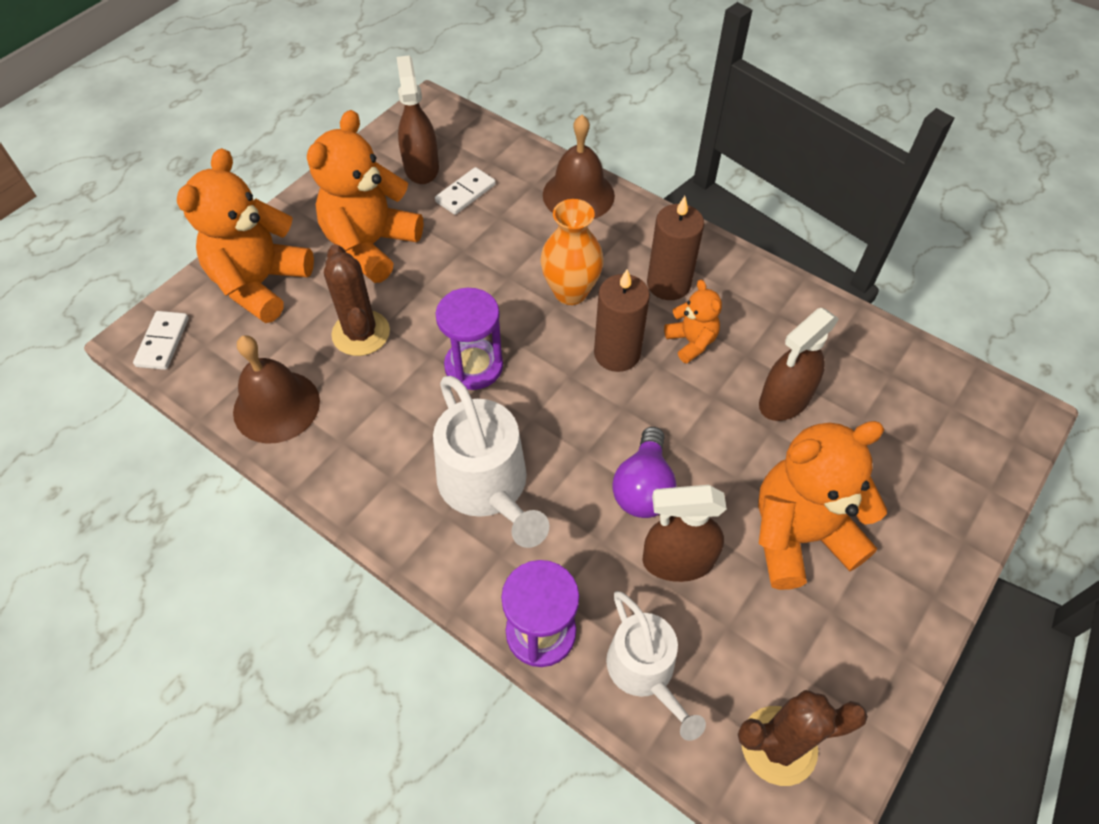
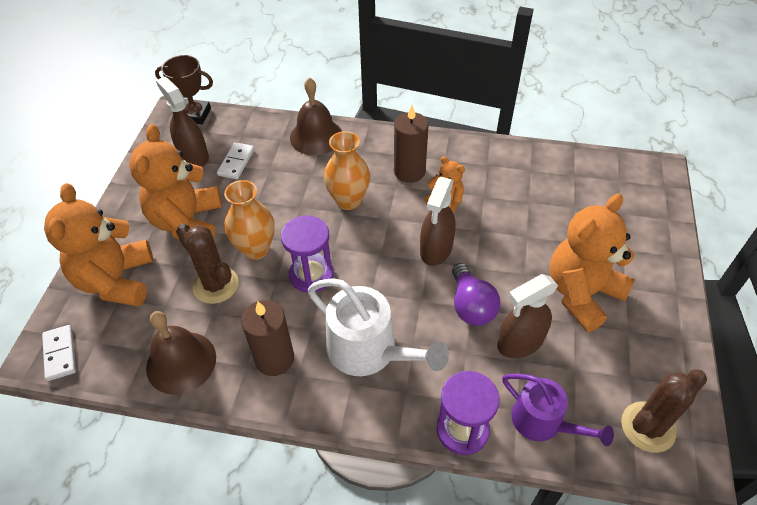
camera: 25 degrees left, 5 degrees down
brown candle [594,269,650,372] -> brown candle moved to [241,300,294,376]
white watering can [606,591,706,741] -> purple watering can [502,374,614,446]
brown spray bottle [759,308,839,421] -> brown spray bottle moved to [420,177,456,266]
none -> brown trophy [155,55,213,124]
none -> orange vase [224,180,275,260]

